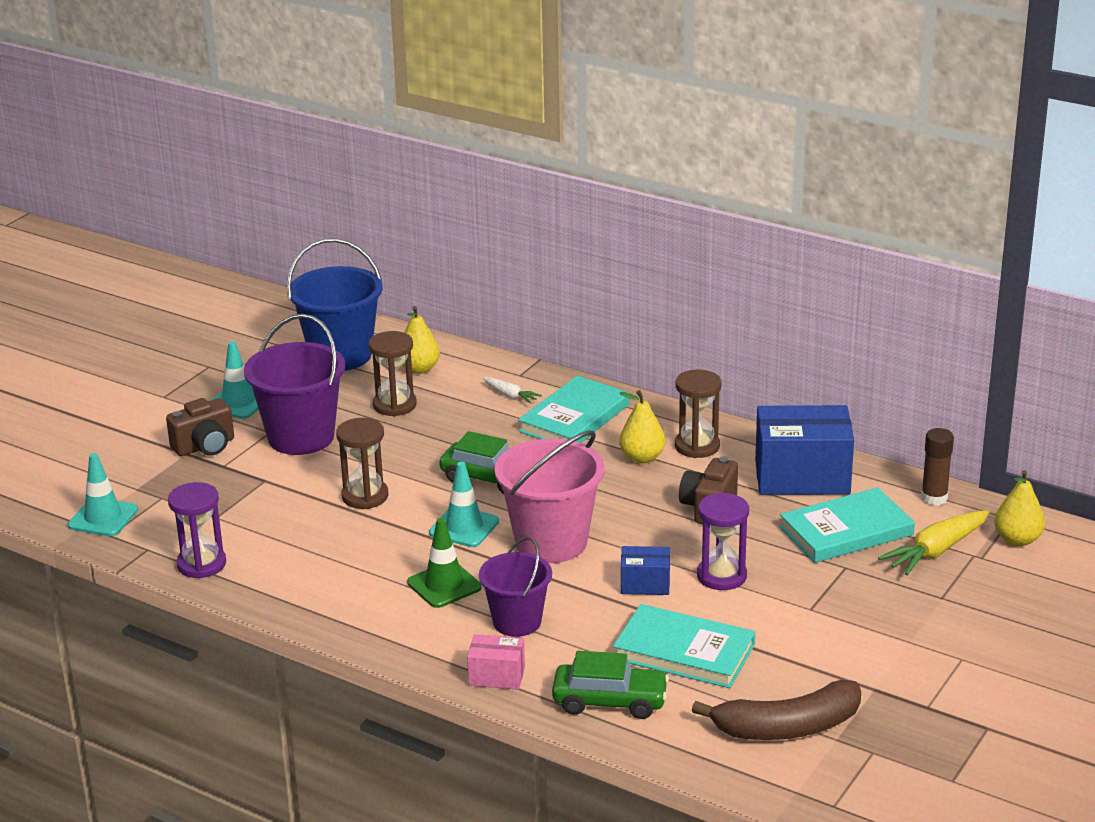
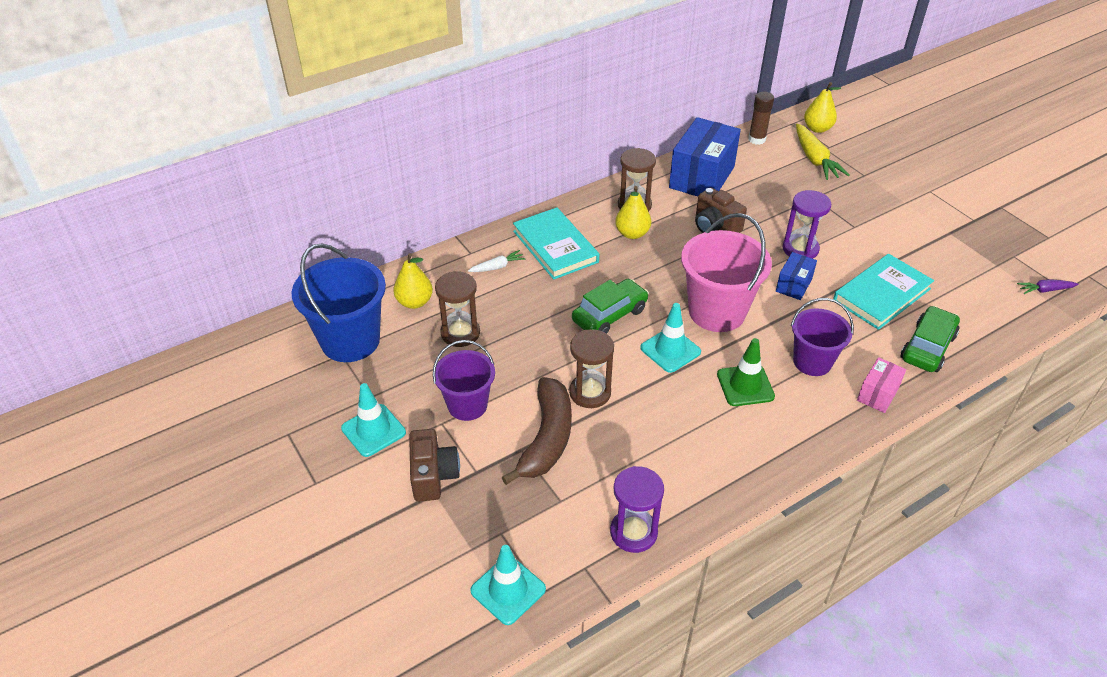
camera: 65 degrees left, 15 degrees up
purple bucket [244,314,345,455] -> purple bucket [433,340,495,421], size x0.64
brown banana [692,680,861,740] -> brown banana moved to [502,377,572,485]
turquoise book [780,487,915,563] -> none
none -> purple carrot [1017,279,1078,294]

